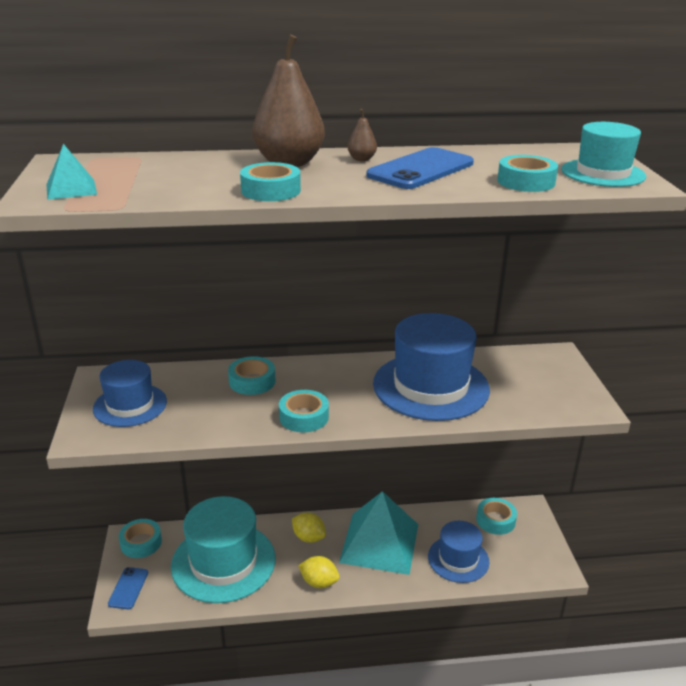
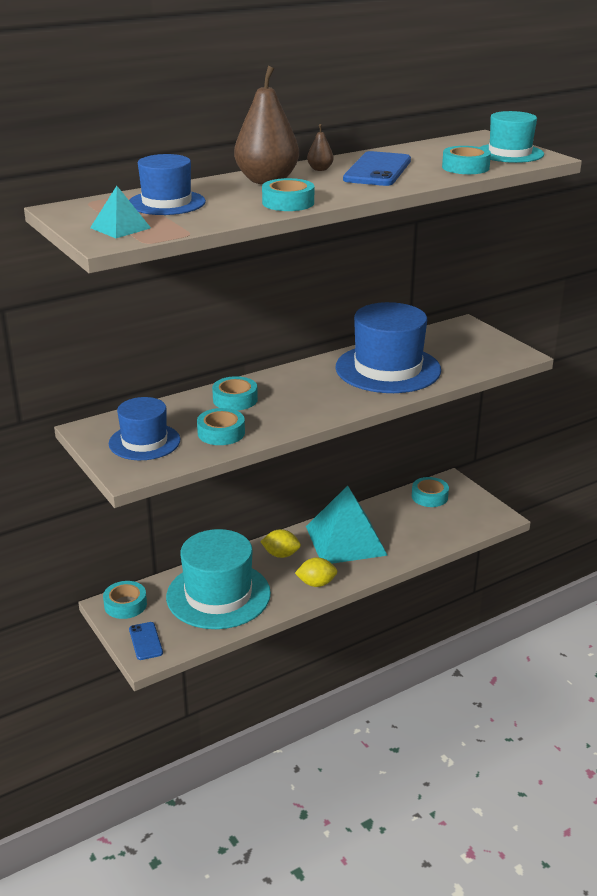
camera: 25 degrees left, 0 degrees up
turquoise tape [279,390,329,432] -> turquoise tape moved to [197,408,245,445]
blue hat [428,521,489,583] -> blue hat moved to [129,154,206,215]

